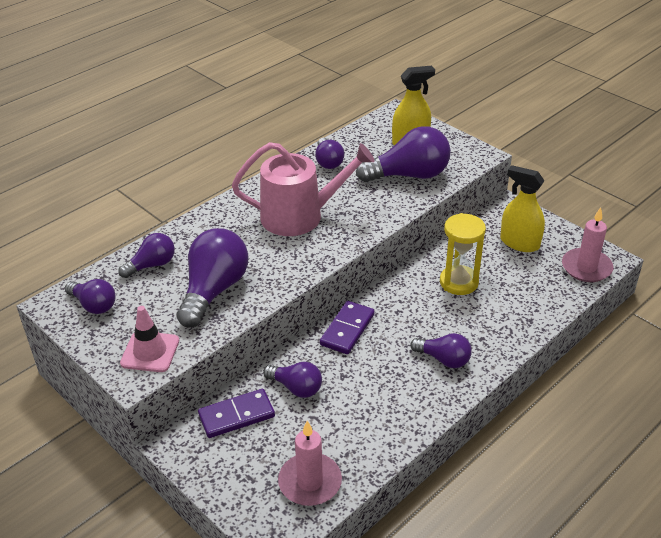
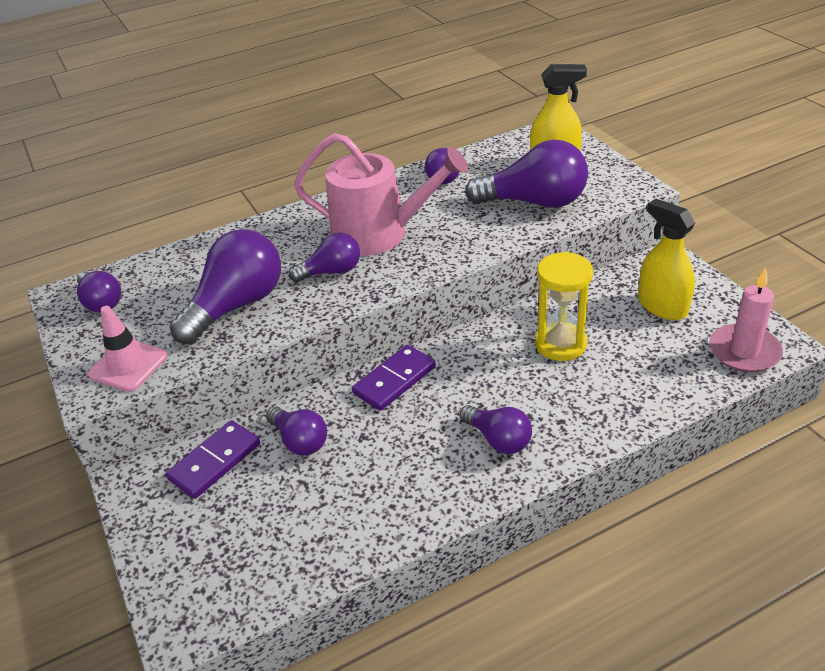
camera: 20 degrees right, 0 degrees up
purple light bulb [118,233,175,278] -> purple light bulb moved to [289,232,360,282]
purple domino [198,389,275,438] -> purple domino turned 45 degrees counterclockwise [165,420,260,499]
pink candle [278,421,342,506] -> none

